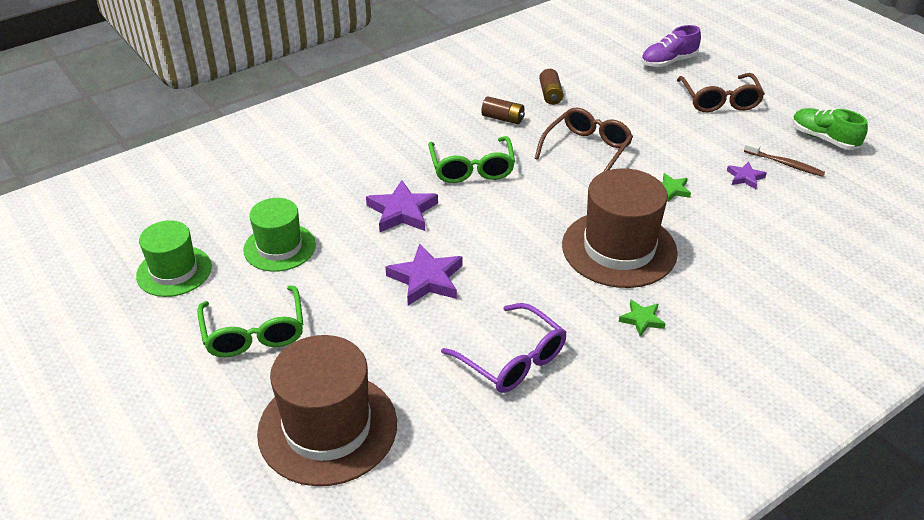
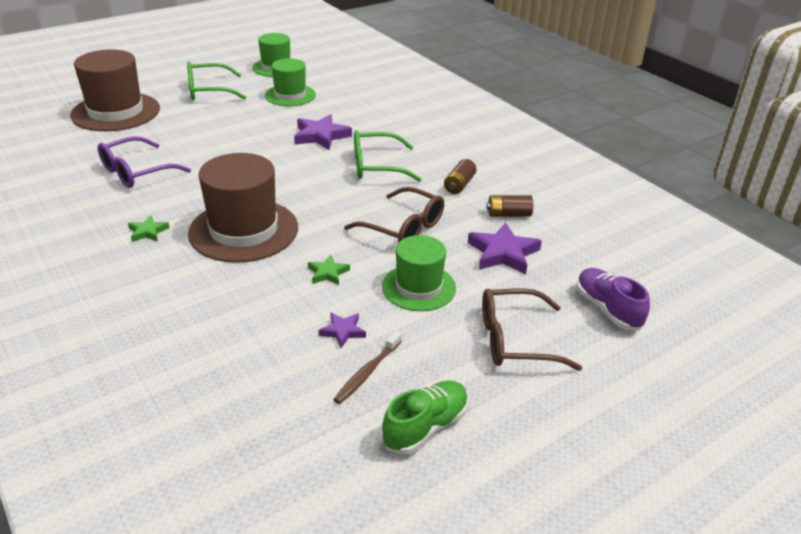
camera: 90 degrees right, 5 degrees down
purple star [385,244,463,305] -> purple star moved to [468,223,542,274]
none -> green hat [382,235,456,311]

